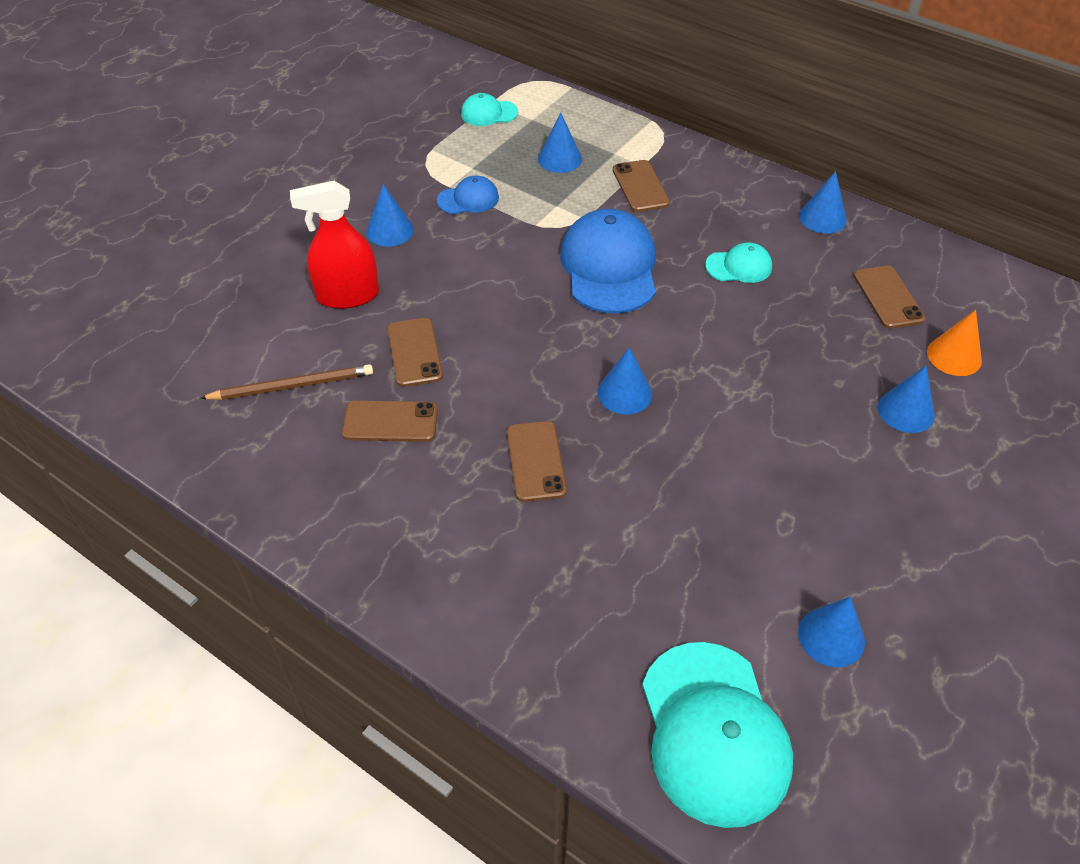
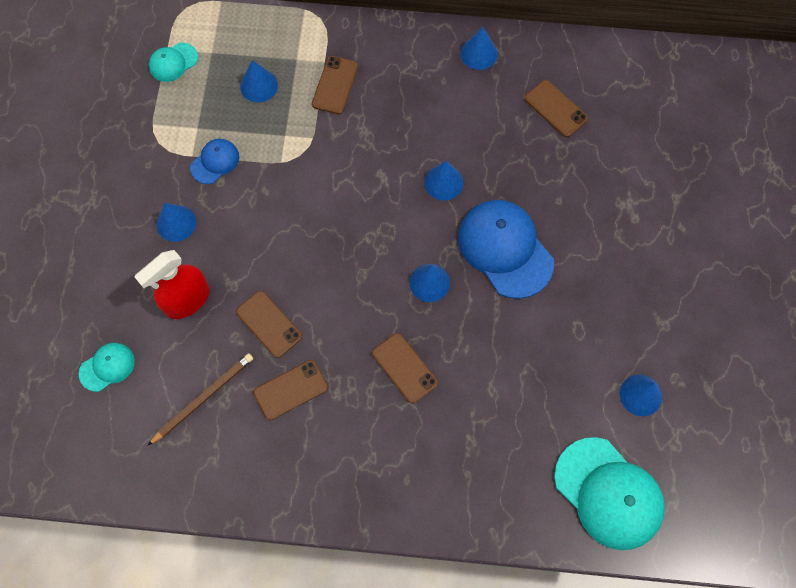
camera: 30 degrees left, 20 degrees up
blue cap [560,209,656,314] -> blue cap moved to [458,200,554,299]
brown phone [613,160,670,212] -> brown phone turned 60 degrees clockwise [312,56,358,114]
turquoise cap [705,242,772,283] -> turquoise cap moved to [79,343,135,392]
blue cone [878,366,935,433] -> blue cone moved to [424,161,463,201]
orange cone [927,310,982,376] -> none

